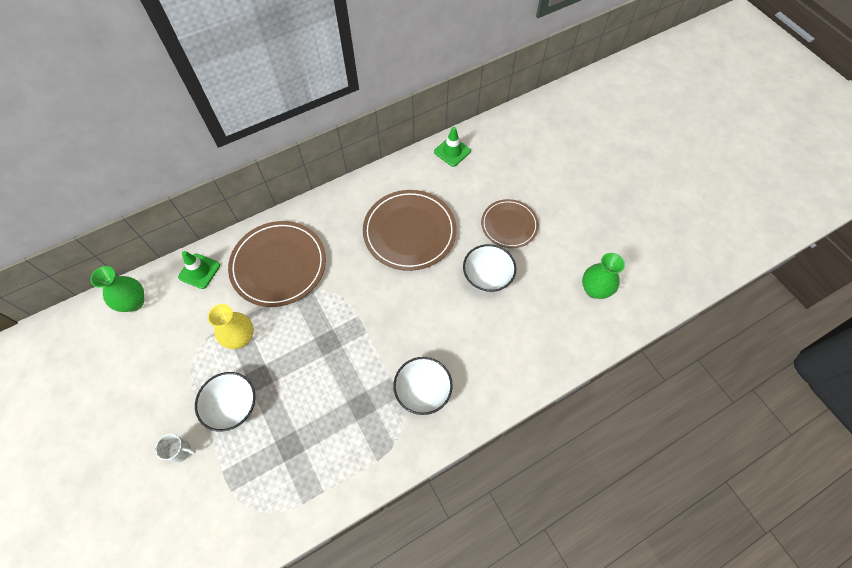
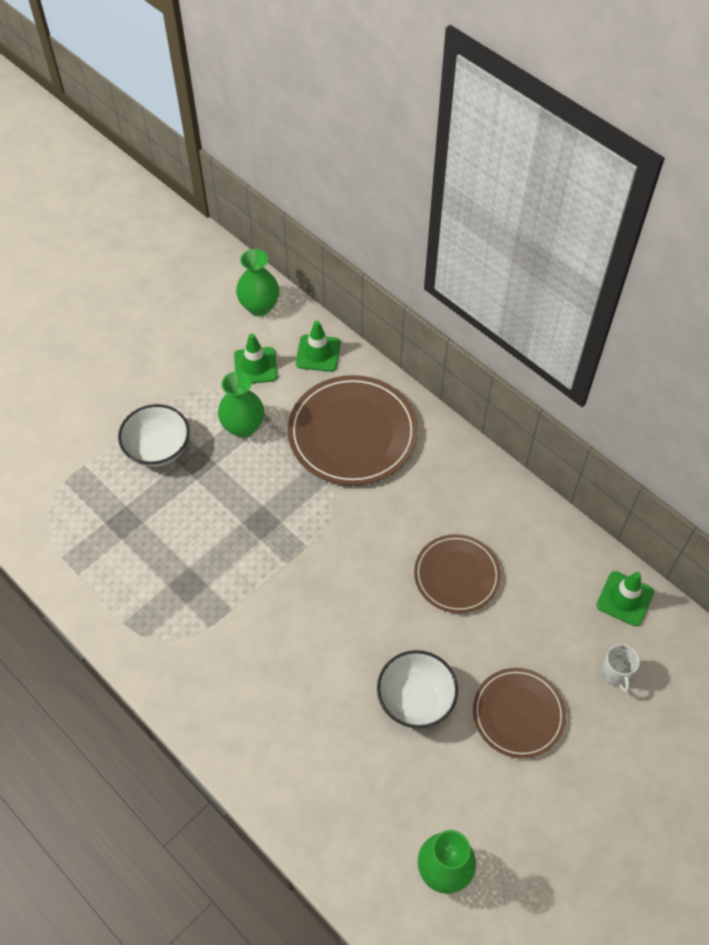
camera: 75 degrees right, 5 degrees down
white mug [155,434,196,462] -> white mug moved to [602,644,640,693]
yellow vase [208,304,254,349] -> green vase [218,371,264,438]
brown plate [363,190,457,271] -> brown plate [414,534,501,613], size x0.62
white bowl [393,357,453,415] -> none
none -> green traffic cone [234,333,277,383]

